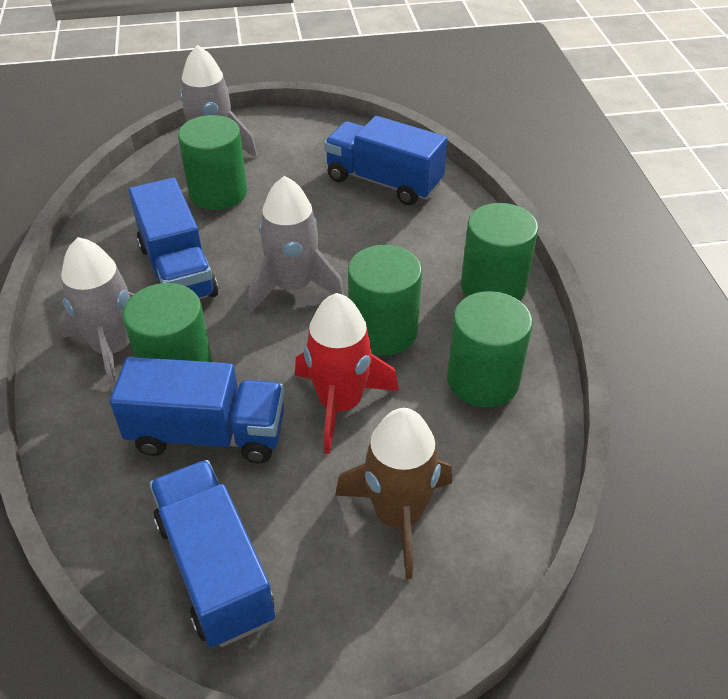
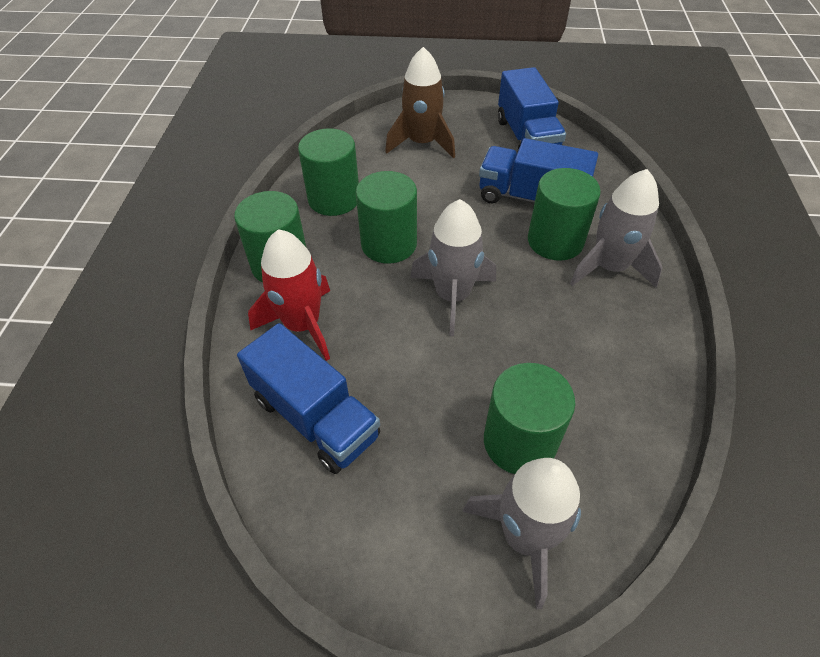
camera: 165 degrees left, 5 degrees up
blue truck [128,178,218,299] -> none
red rocket [295,293,399,454] -> red rocket moved to [248,229,330,361]

